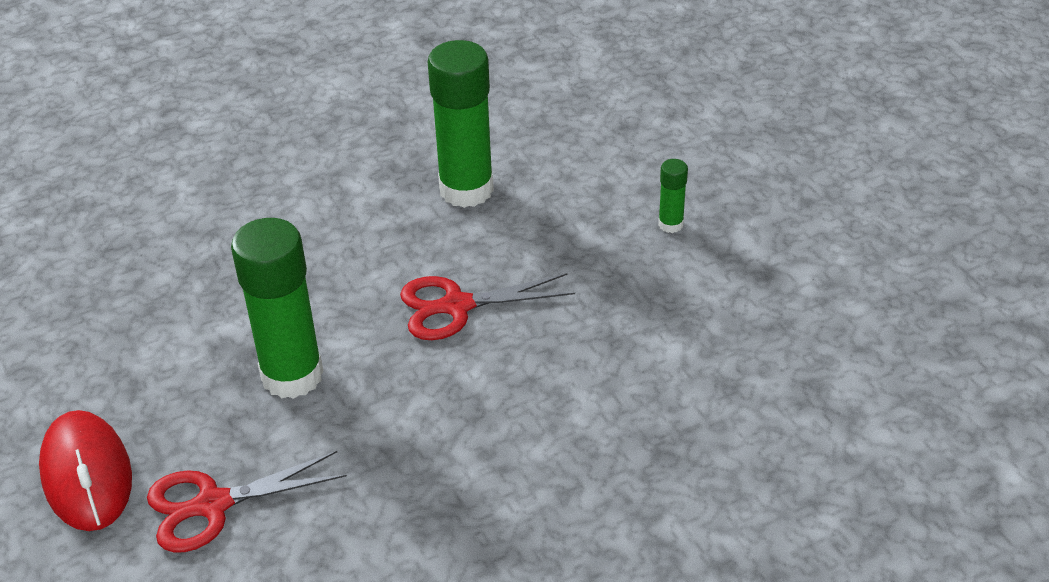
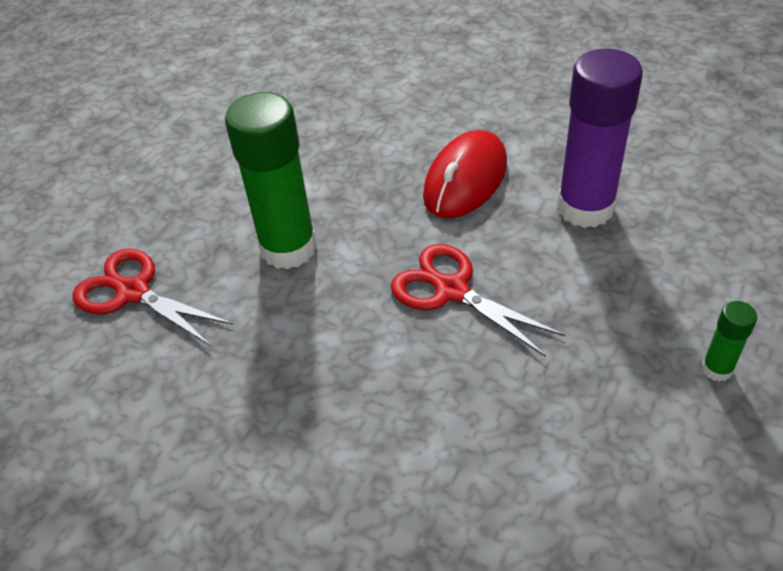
camera: 55 degrees right, 5 degrees up
red mouse [39,410,132,531] -> red mouse moved to [423,130,507,218]
green glue stick [428,40,494,208] -> purple glue stick [557,49,643,228]

